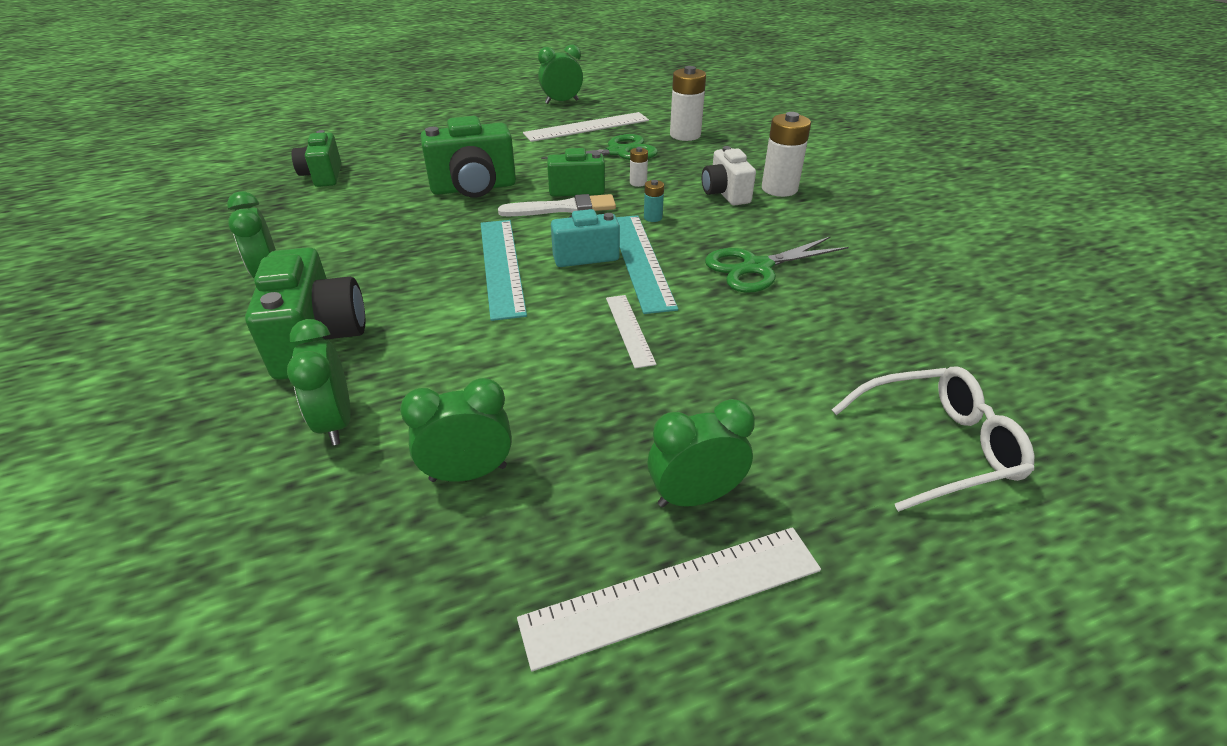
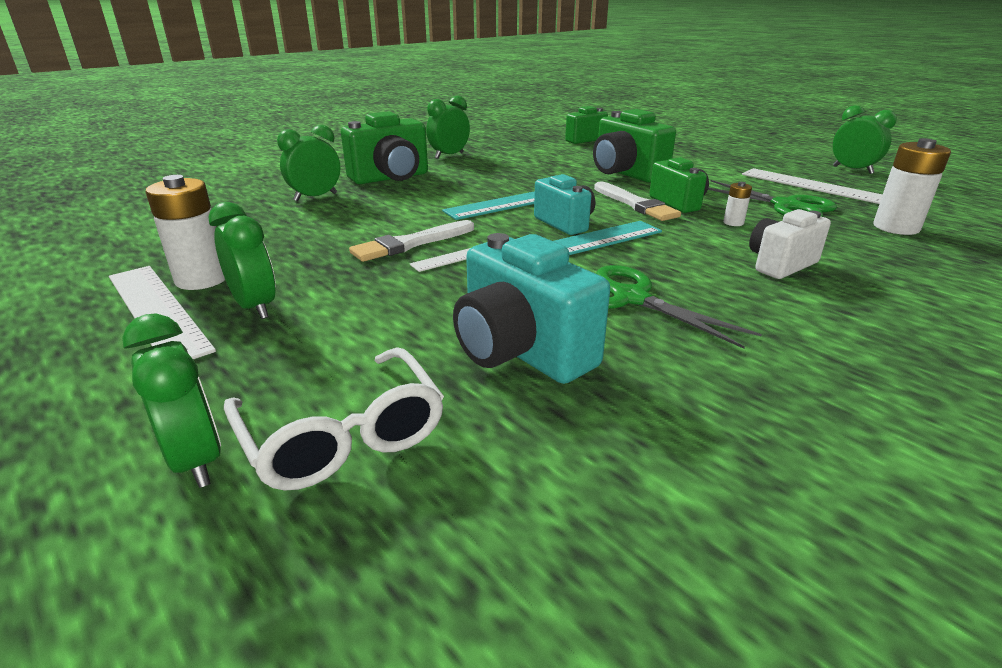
camera: 70 degrees right, 10 degrees down
green clock [400,378,512,482] -> green clock moved to [122,313,221,488]
turquoise battery [644,180,664,222] -> none
white battery [762,112,811,197] -> white battery moved to [146,175,225,290]
none -> white brush [349,220,474,262]
none -> turquoise camera [453,233,610,384]

